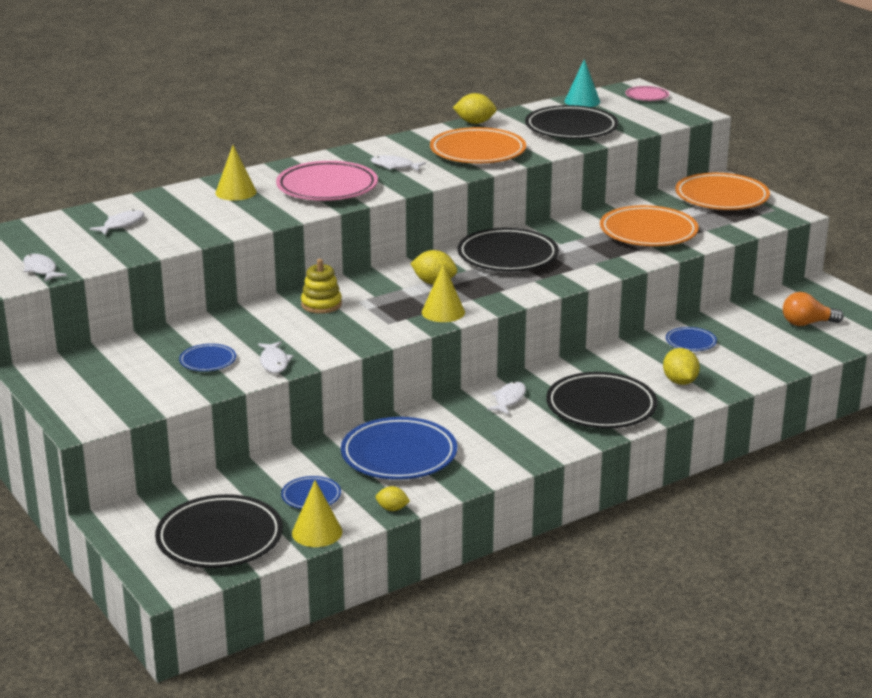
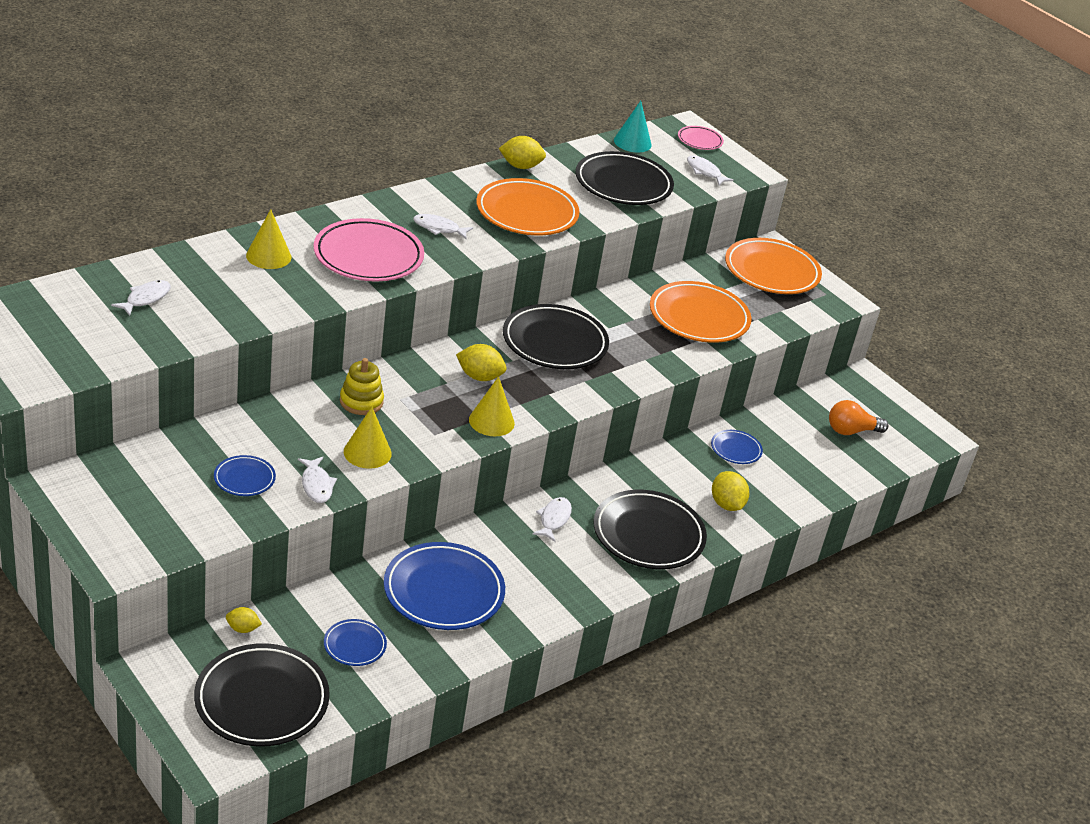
camera: 10 degrees left, 10 degrees up
white fish [23,254,67,282] -> white fish moved to [687,156,733,185]
yellow cone [292,480,342,547] -> yellow cone moved to [344,407,392,469]
yellow lemon [376,486,410,511] -> yellow lemon moved to [226,607,262,633]

